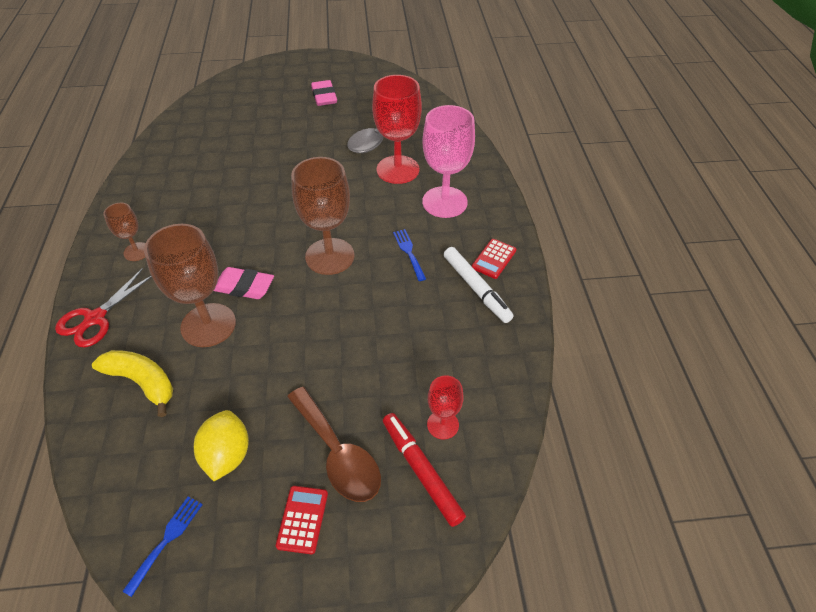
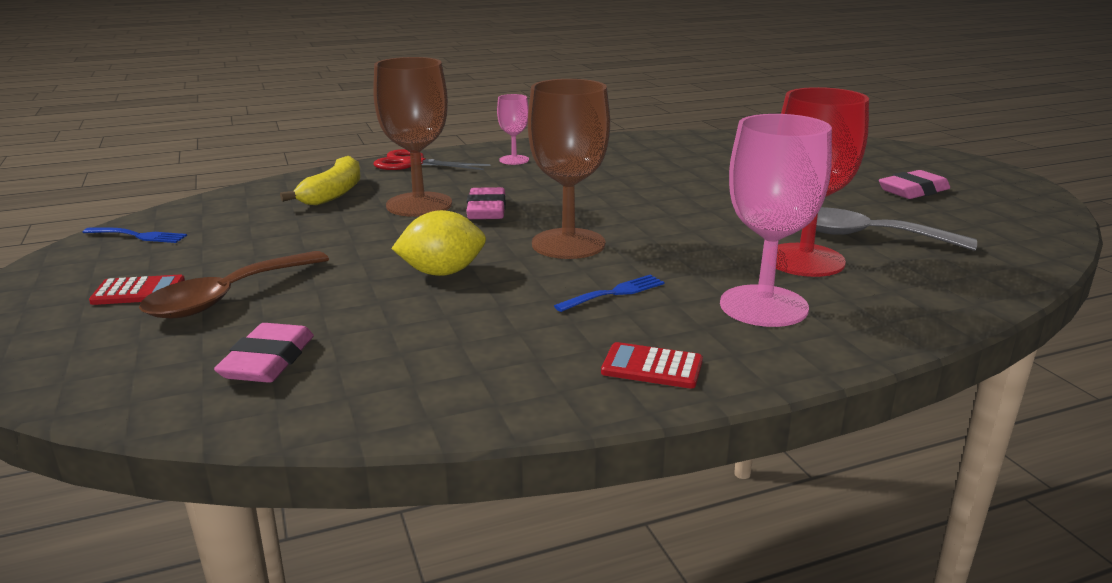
camera: 75 degrees right, 25 degrees down
brown goblet [104,203,145,261] -> pink goblet [497,94,529,165]
yellow lemon [194,410,249,481] -> yellow lemon moved to [391,210,486,276]
red marker [383,413,466,527] -> none
red goblet [427,375,463,440] -> pink eraser [214,323,314,383]
white marker [444,247,514,323] -> none

